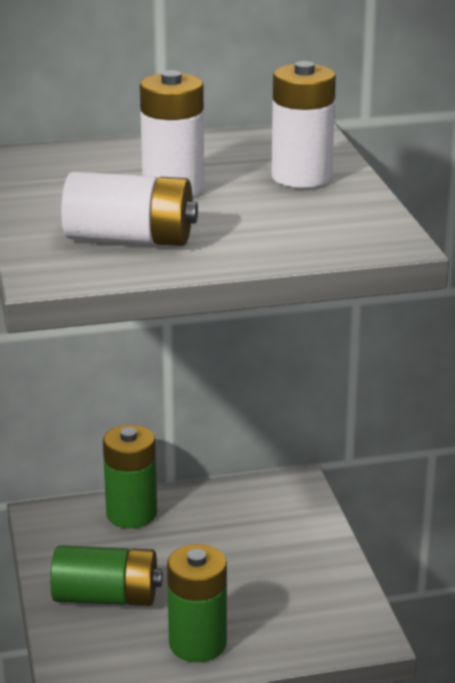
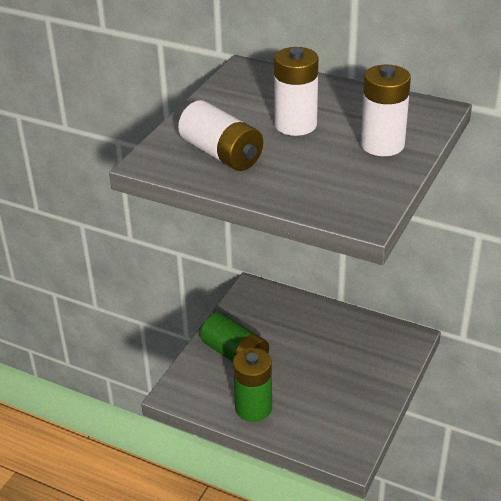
camera: 40 degrees right, 10 degrees up
green battery [103,425,157,529] -> none

